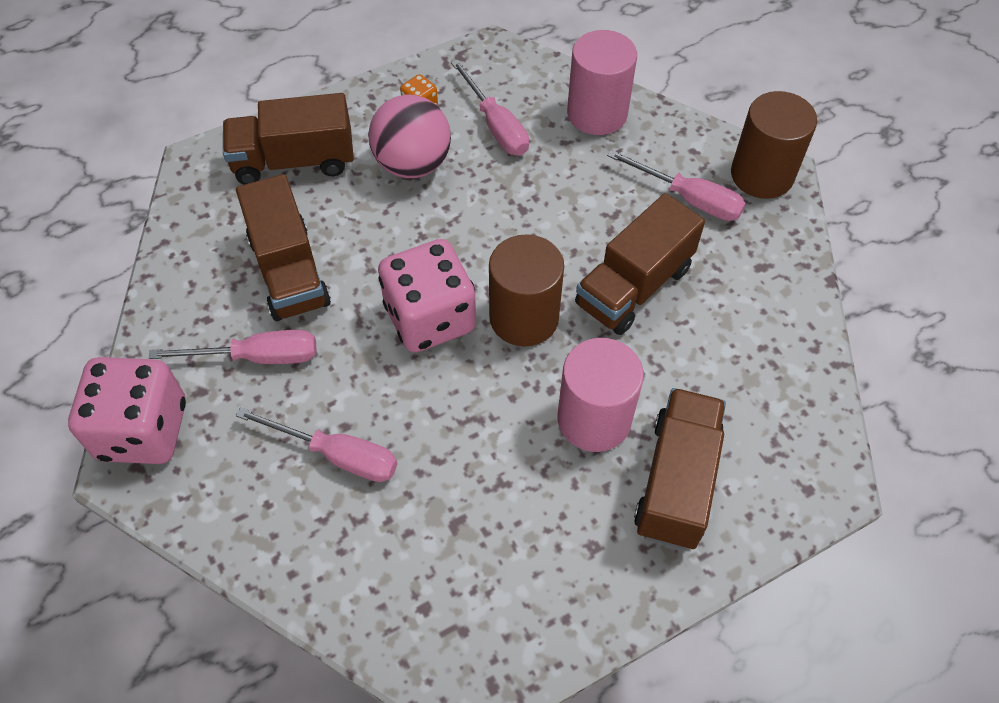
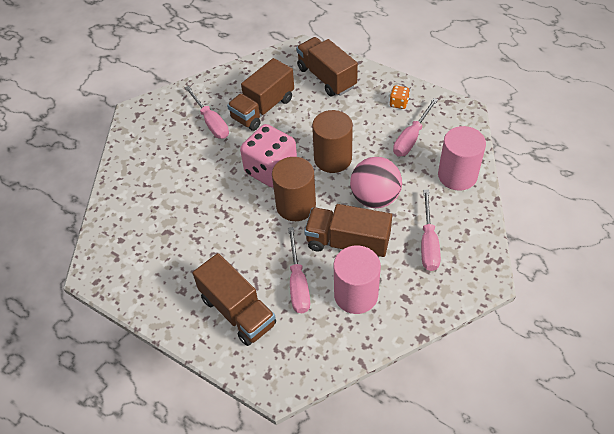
camera: 65 degrees right, 5 degrees down
pink dice [68,357,186,464] -> none
pink screwdriver [236,407,397,482] -> pink screwdriver moved to [288,227,310,313]
pink ball [369,94,451,178] -> pink ball moved to [350,157,402,208]
pink cylinder [558,338,644,452] -> pink cylinder moved to [334,245,381,314]
brown truck [634,388,726,549] -> brown truck turned 60 degrees clockwise [192,253,276,346]
brown cylinder [731,91,817,199] -> brown cylinder moved to [312,110,353,173]

